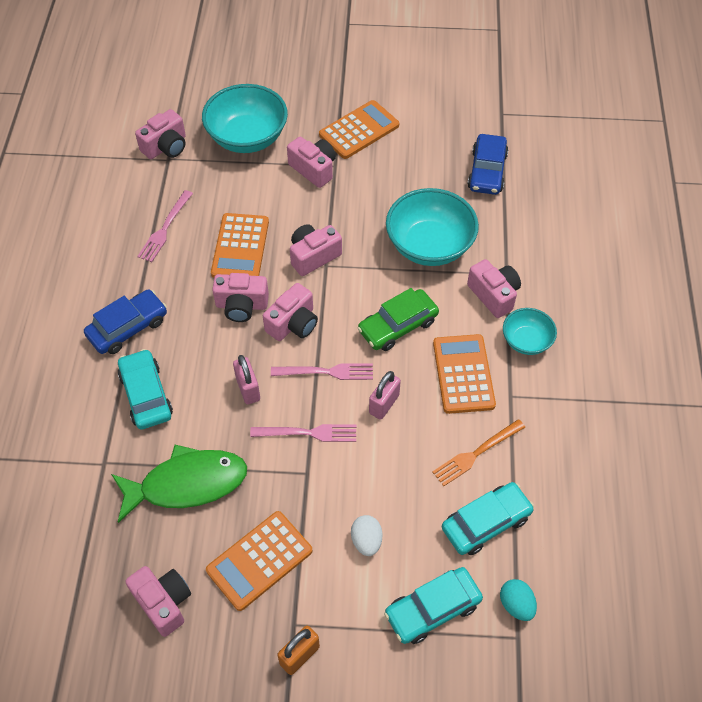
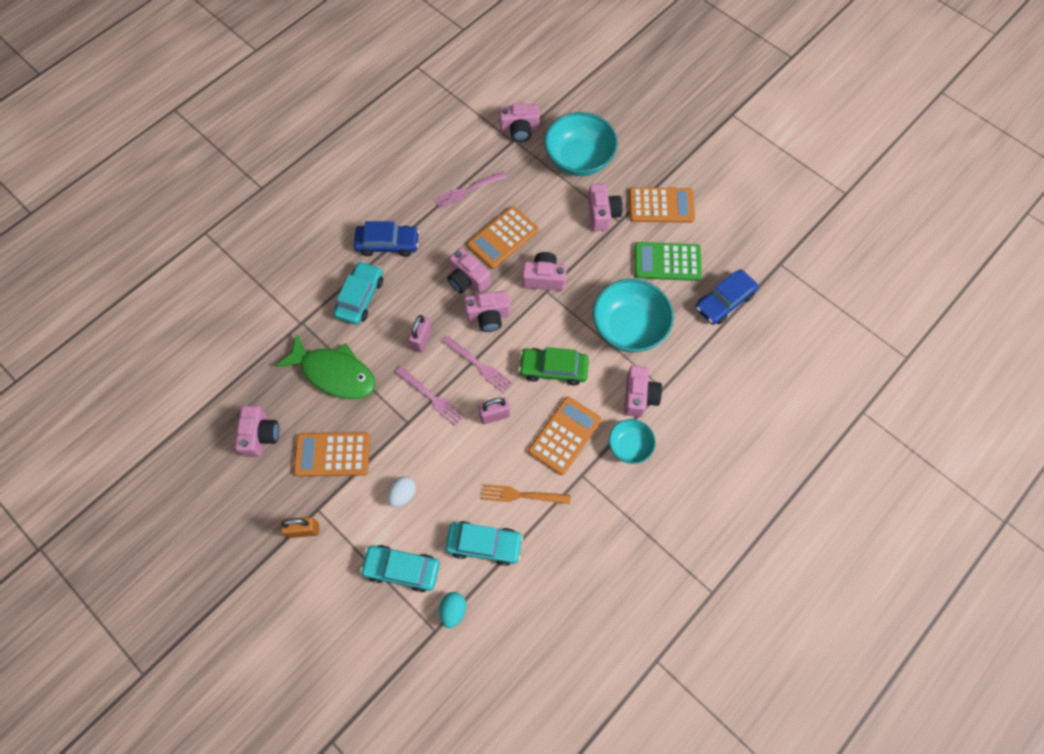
camera: 40 degrees right, 10 degrees up
none -> green calculator [634,242,702,281]

